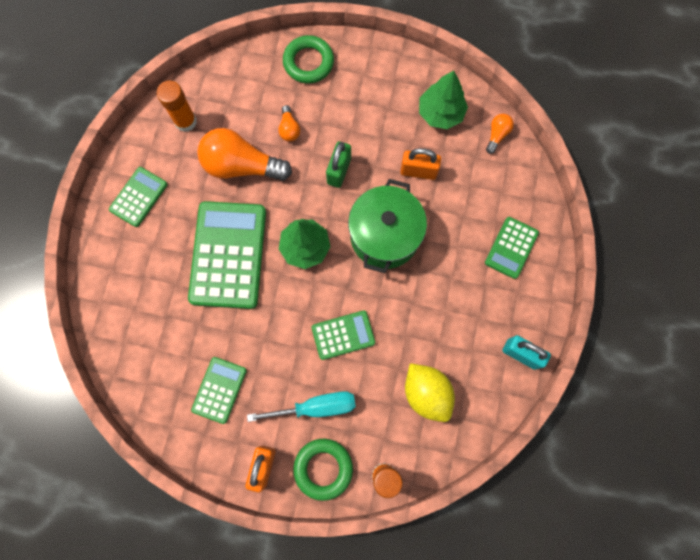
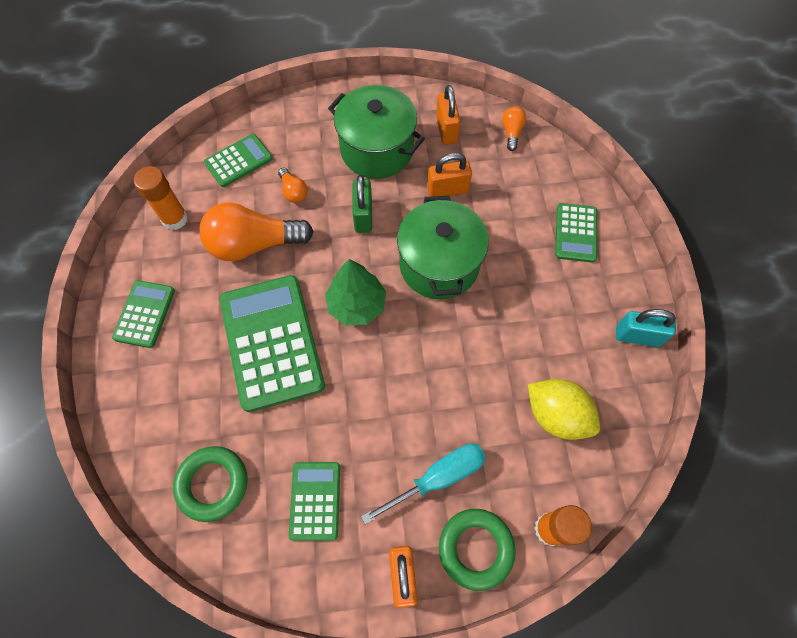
camera: 20 degrees left, 10 degrees down
green ring [283,35,334,84] -> green ring moved to [173,446,247,522]
green calculator [312,310,375,360] -> green calculator moved to [204,134,273,187]
green tree [419,71,468,129] -> orange padlock [436,85,460,145]
none -> green pot [328,85,425,179]

